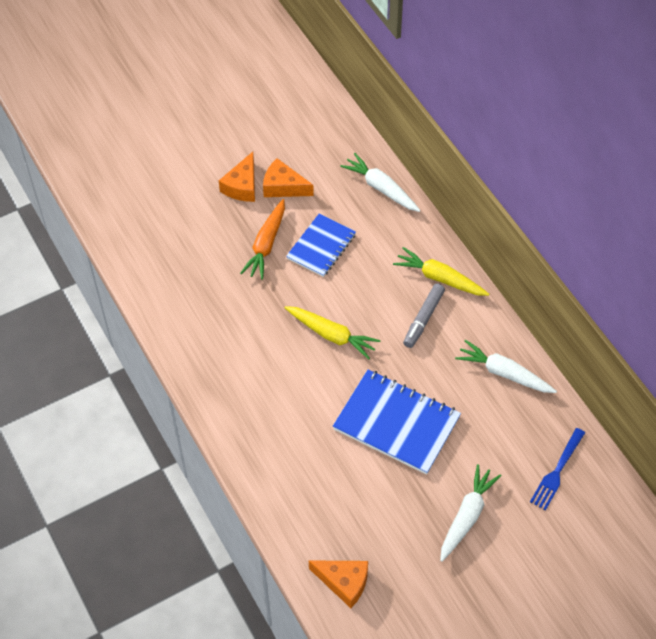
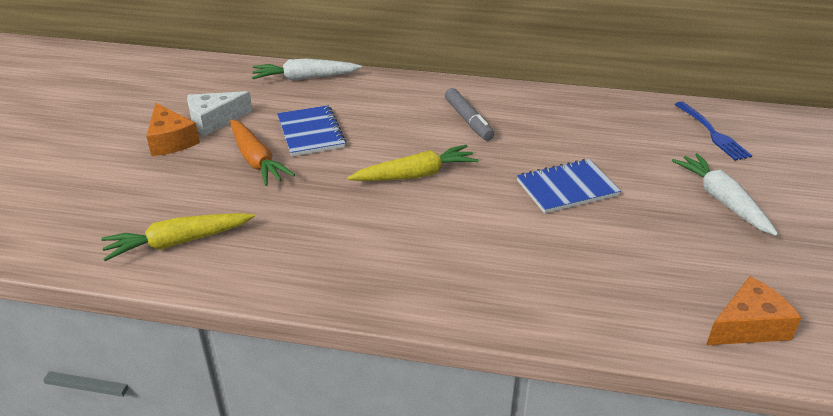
camera: 50 degrees left, 20 degrees down
orange cheese [263,158,314,197] -> white cheese [187,91,253,136]
blue notebook [333,369,461,475] -> blue notebook [517,159,621,213], size x0.64
yellow carrot [393,247,489,296] -> yellow carrot moved to [101,213,255,261]
white carrot [455,340,557,393] -> none

